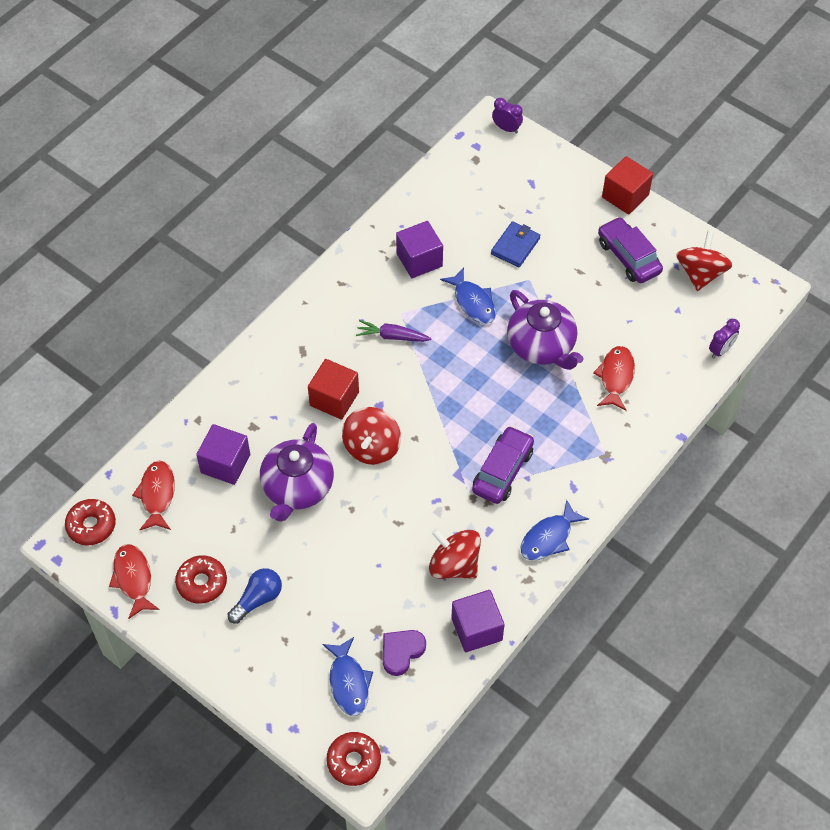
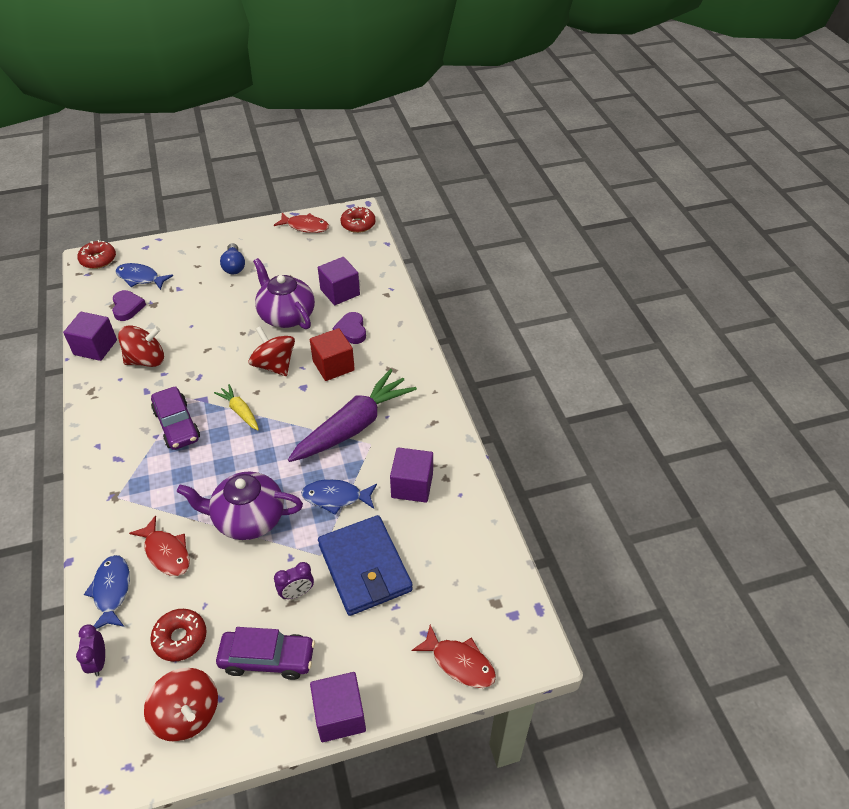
camera: 125 degrees right, 10 degrees down
red fish [132,461,175,530] -> red fish moved to [412,625,496,688]
red donut [175,555,227,604] -> red donut moved to [150,609,207,662]
purple carrot [356,320,432,342] -> purple carrot [288,369,417,462], size x2.10
blue wallet [491,221,540,267] -> blue wallet [318,515,413,616], size x1.81
purple clock [492,98,523,134] -> purple clock moved to [274,562,314,599]
blue fish [520,500,589,561] -> blue fish moved to [84,555,130,629]
red cube [602,156,653,214] -> purple cube [310,672,366,742]
none -> yellow carrot [214,384,259,430]
none -> purple heart [333,312,366,344]

